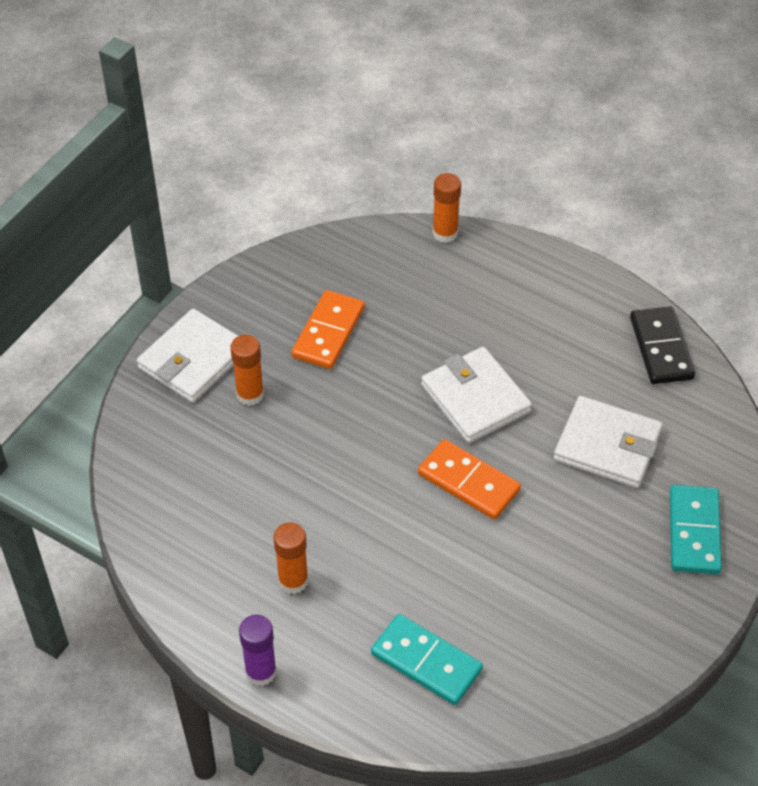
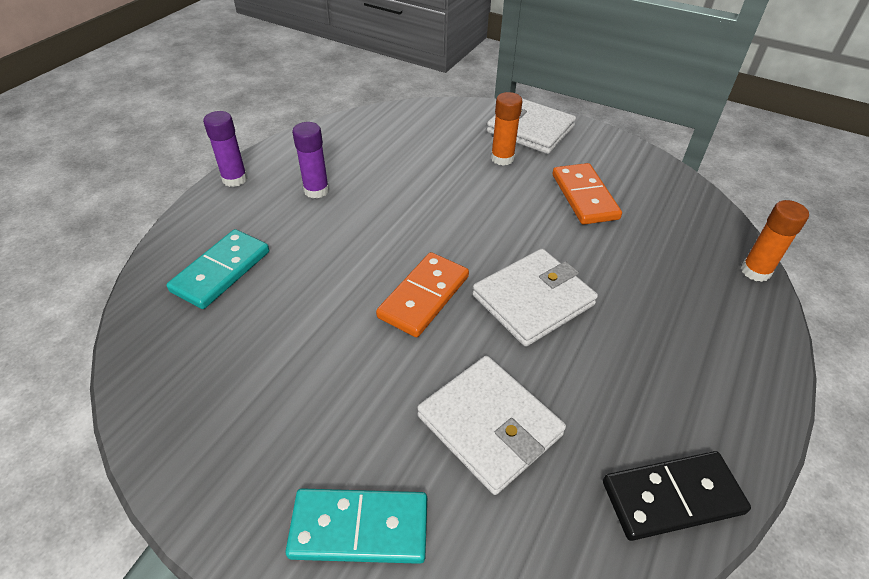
camera: 85 degrees right, 5 degrees down
orange glue stick [274,522,309,594] -> purple glue stick [292,122,329,199]
orange domino [291,290,365,369] -> orange domino turned 60 degrees clockwise [552,163,622,225]
white wallet [554,396,663,488] -> white wallet turned 60 degrees counterclockwise [417,356,566,495]

